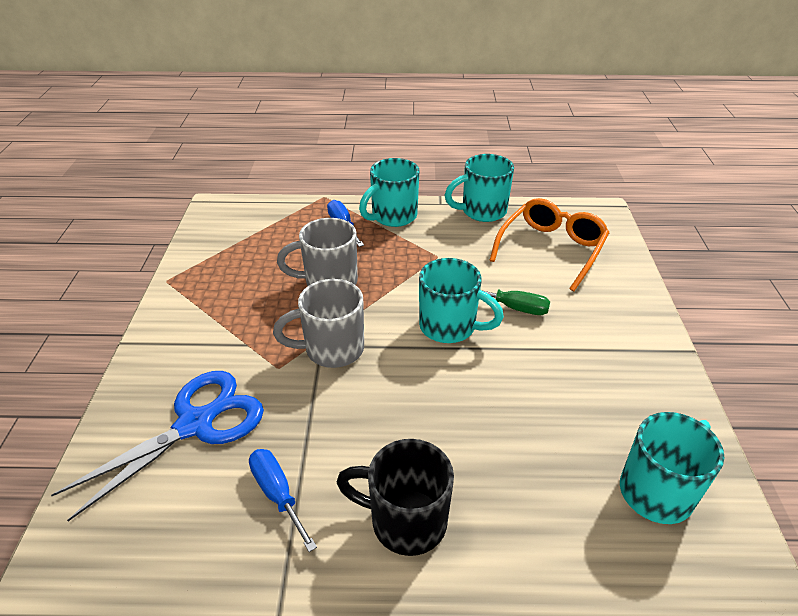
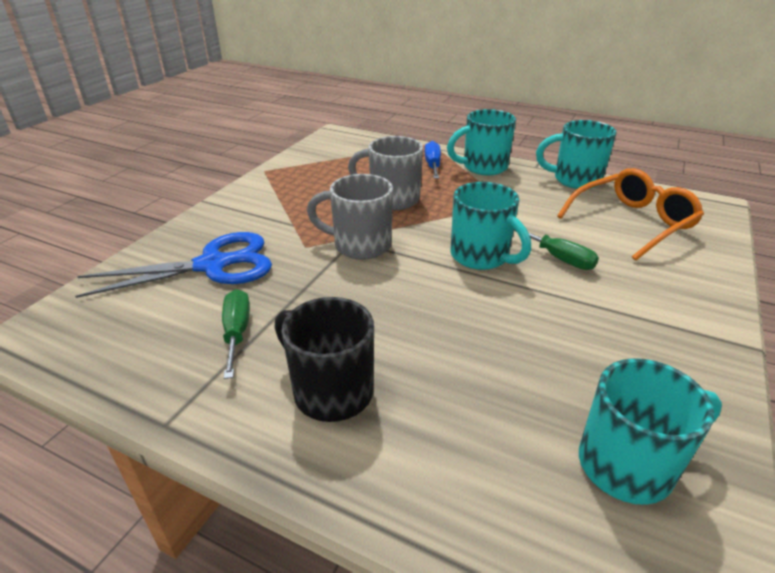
camera: 25 degrees right, 5 degrees down
blue screwdriver [249,449,317,552] -> green screwdriver [222,289,250,379]

